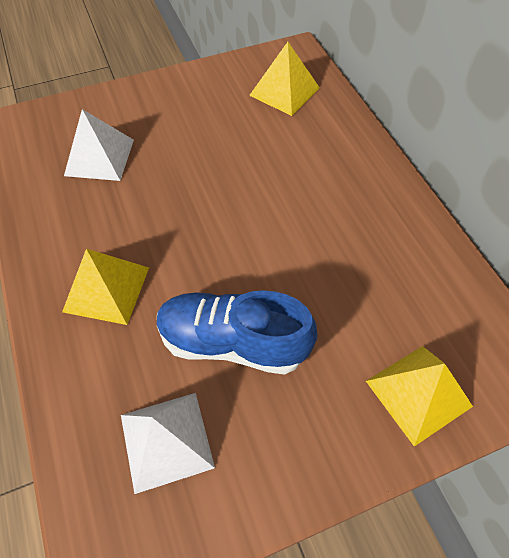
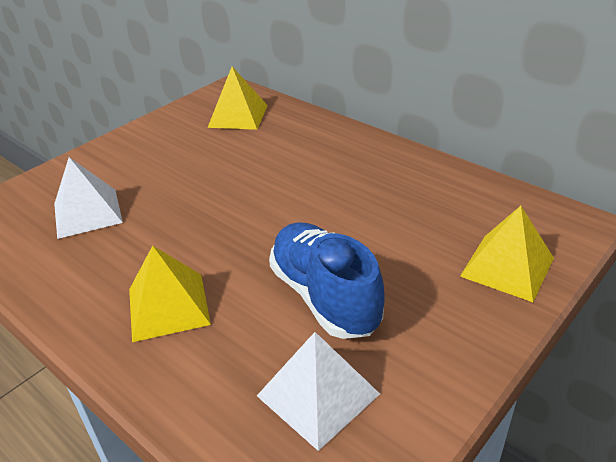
camera: 25 degrees left, 20 degrees down
blue shoe [157,290,317,375] -> blue shoe turned 75 degrees clockwise [269,222,384,339]

